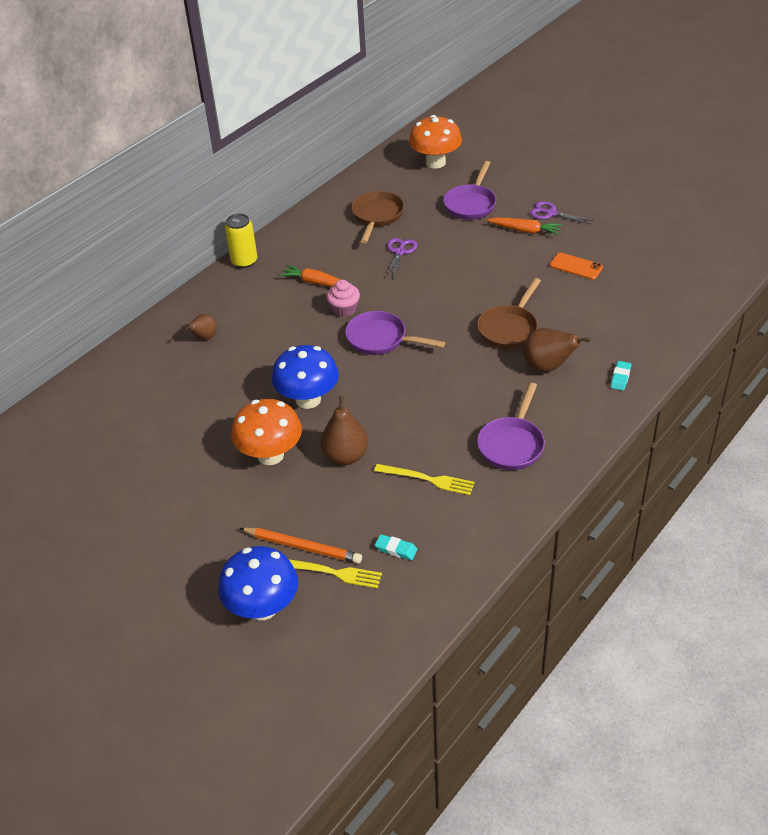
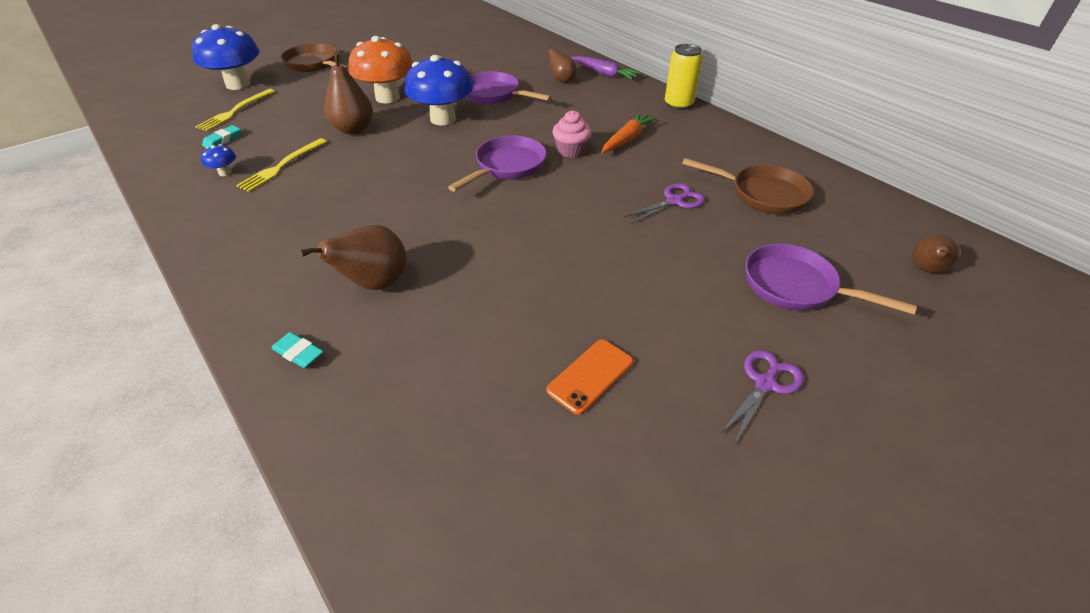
camera: 100 degrees right, 0 degrees up
orange pencil [239,528,362,564] -> none
purple scissors [386,238,417,278] -> purple scissors turned 60 degrees counterclockwise [624,183,705,224]
orange mushroom [409,115,462,168] -> brown pear [912,234,959,273]
brown pan [477,278,541,349] -> brown pan moved to [281,43,349,72]
purple pan [477,383,545,470] -> purple pan moved to [465,71,552,105]
orange carrot [487,218,562,235] -> none
none -> blue mushroom [201,144,236,176]
none -> purple carrot [571,56,641,80]

